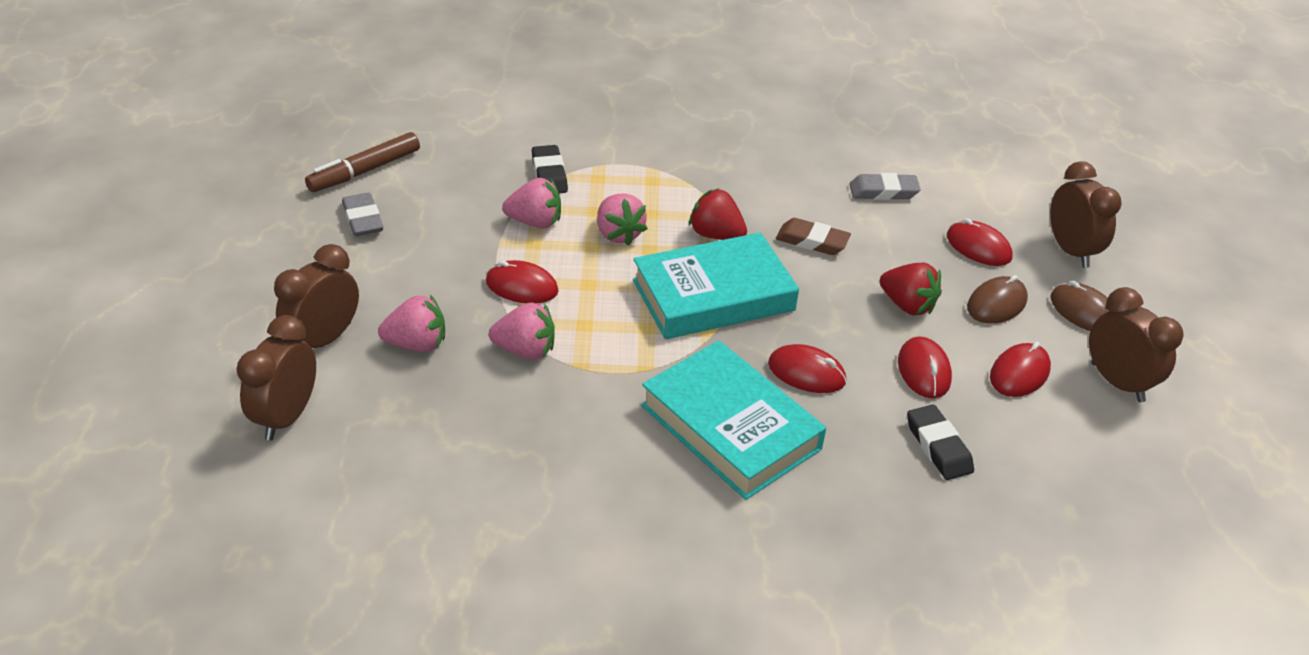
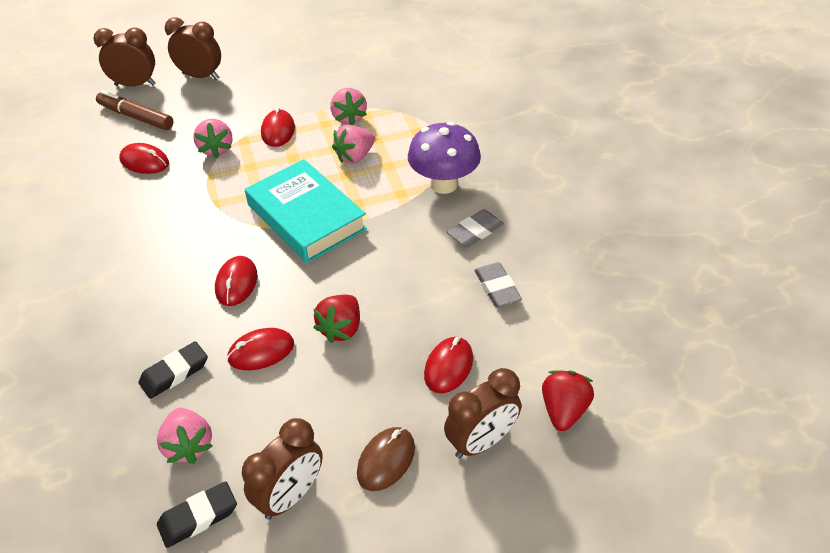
camera: 75 degrees right, 5 degrees up
brown marker [305,132,420,192] -> brown marker moved to [96,90,174,130]
grey eraser [342,193,383,236] -> grey eraser moved to [447,209,504,247]
pink strawberry [378,295,445,352] -> pink strawberry moved to [157,408,212,464]
black eraser [532,145,568,193] -> black eraser moved to [157,481,237,548]
turquoise book [641,341,826,500] -> none
red strawberry [689,188,747,240] -> red strawberry moved to [542,370,594,431]
brown eraser [776,218,851,255] -> none
brown mouse [967,275,1028,324] -> none
red mouse [990,342,1051,397] -> red mouse moved to [119,143,169,174]
none -> purple mushroom [408,122,481,194]

